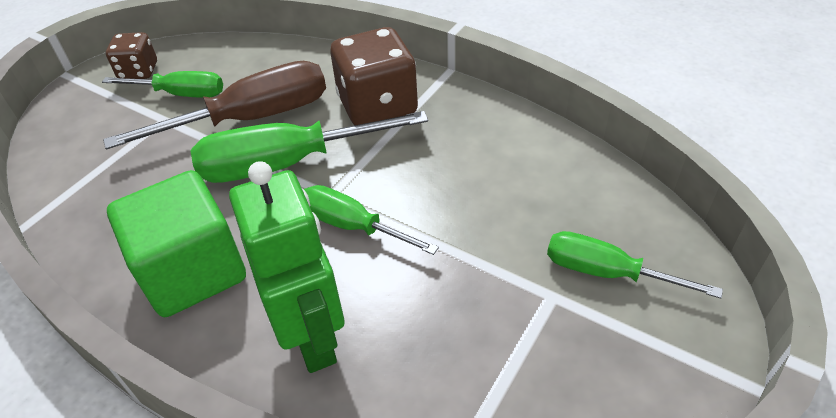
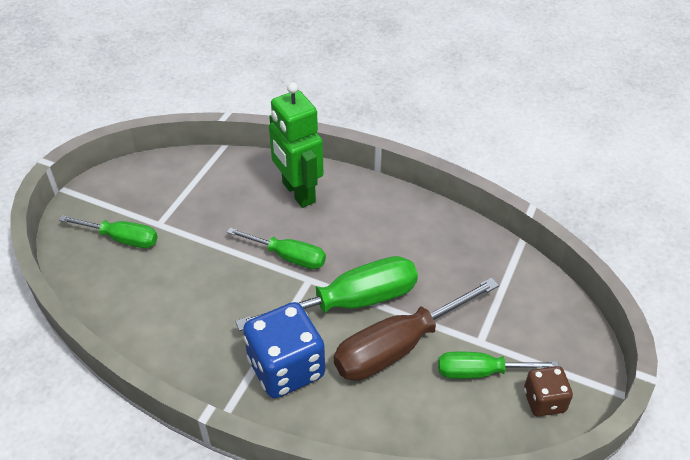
camera: 170 degrees right, 0 degrees up
green cube [107,170,246,317] -> none
brown dice [330,27,418,126] -> blue dice [243,302,325,398]

